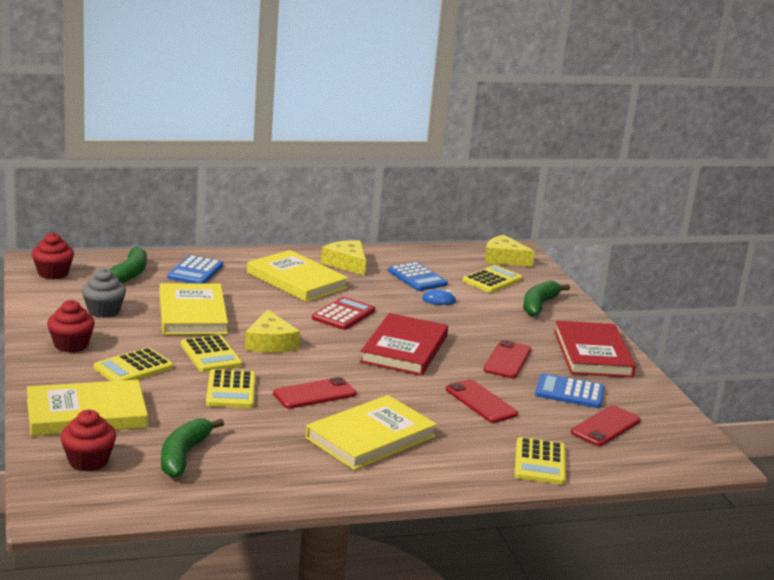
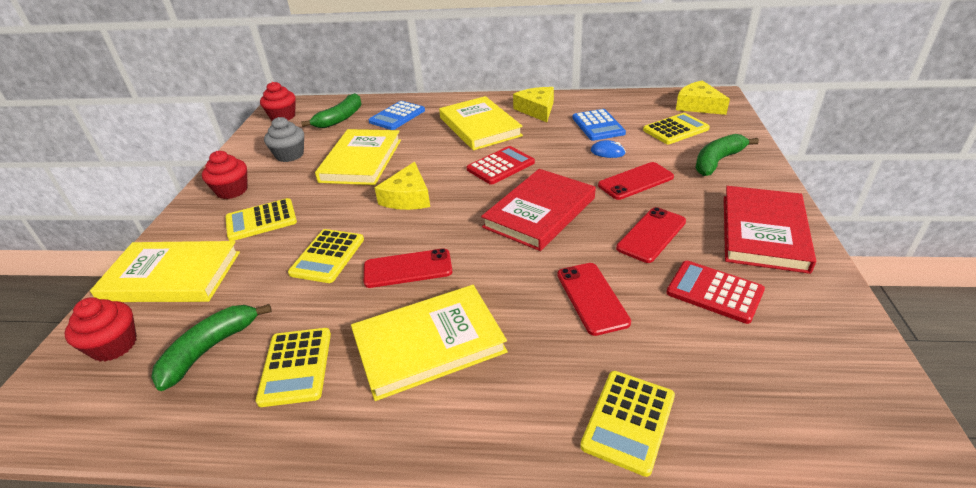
camera: 25 degrees right, 15 degrees up
yellow calculator [181,335,242,372] -> yellow calculator moved to [256,328,331,407]
blue calculator [535,373,605,408] -> red calculator [666,261,765,324]
red phone [571,405,641,446] -> red phone moved to [598,162,674,200]

